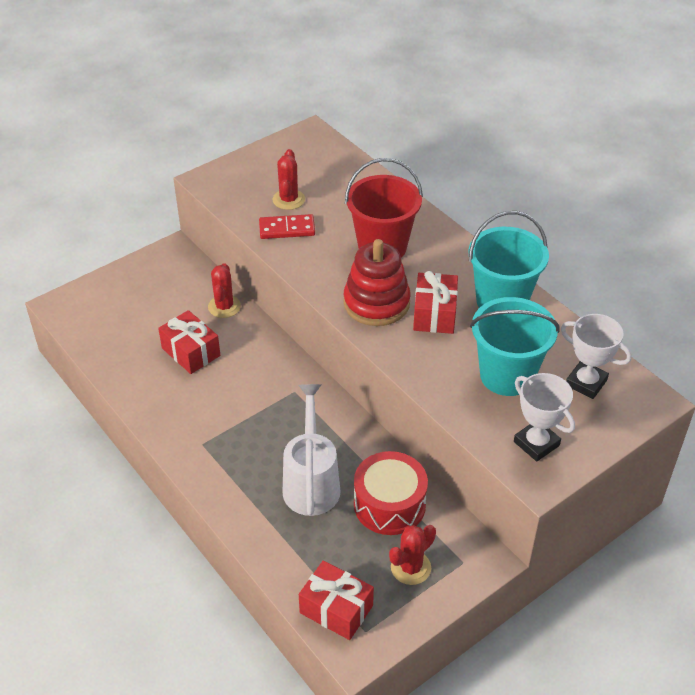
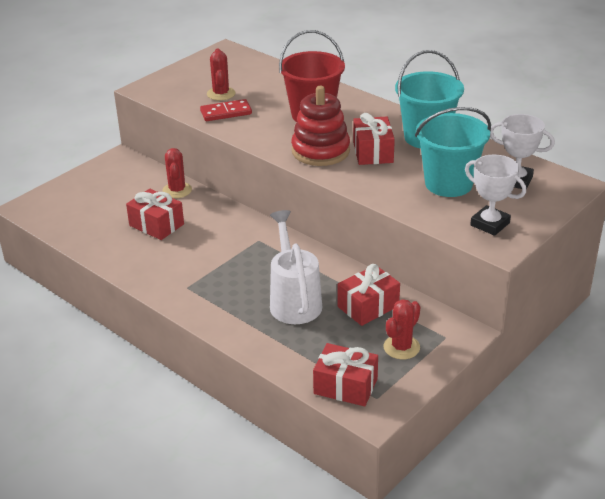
camera: 10 degrees left, 10 degrees down
red drum [354,451,428,535] -> red gift [338,264,400,326]

